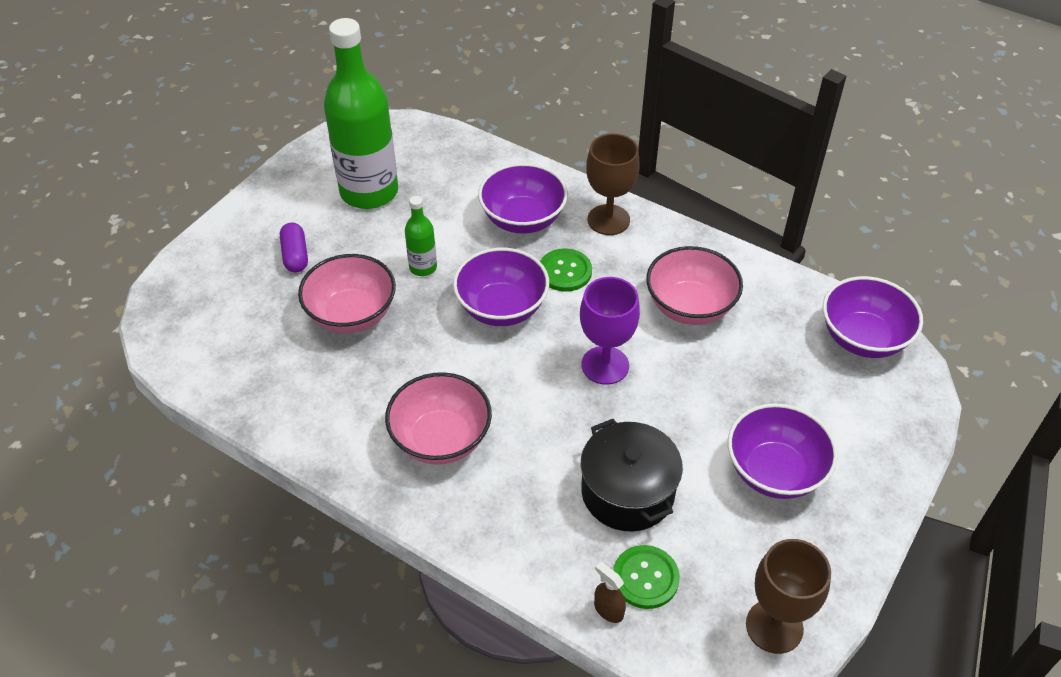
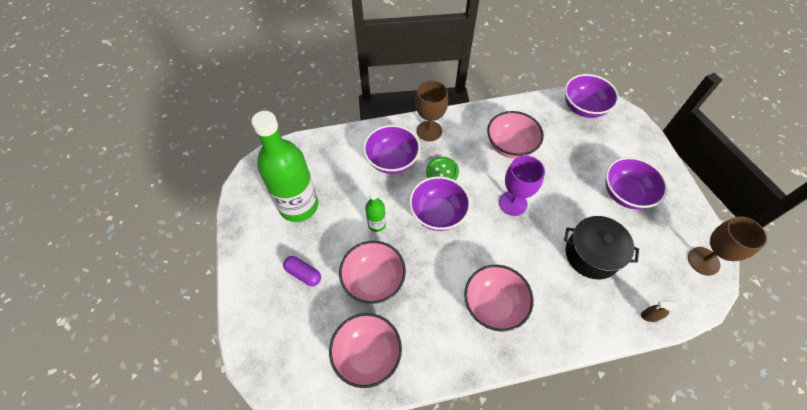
camera: 45 degrees left, 10 degrees up
green button [613,545,680,609] -> none
none -> pink bowl [329,313,402,388]

